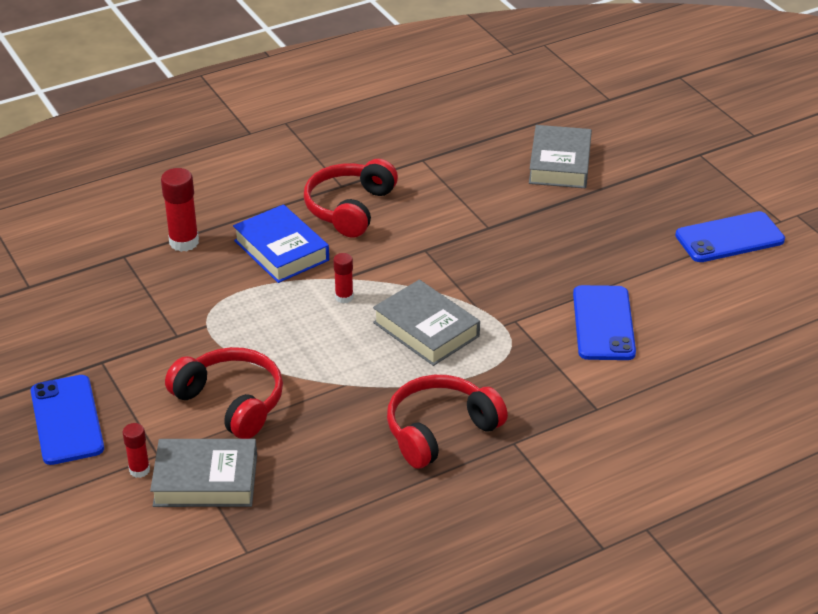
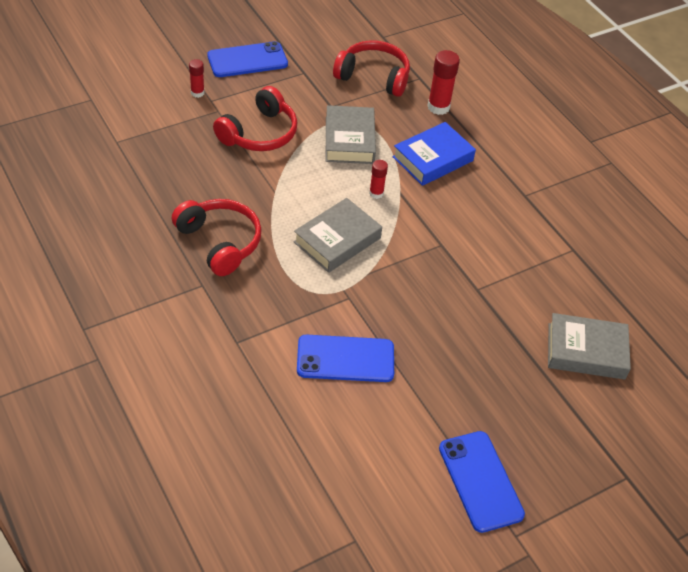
camera: 85 degrees right, 10 degrees up
grey book [150,439,257,507] -> grey book moved to [326,105,376,164]
red headphones [304,159,398,238] -> red headphones moved to [333,40,410,97]

